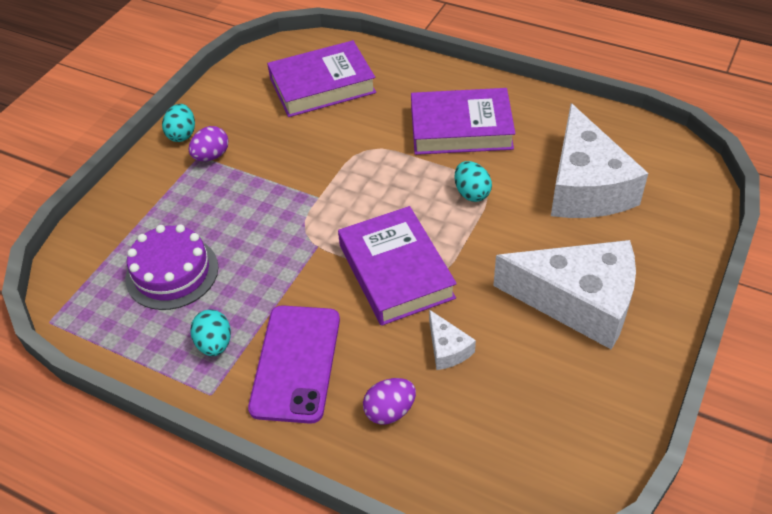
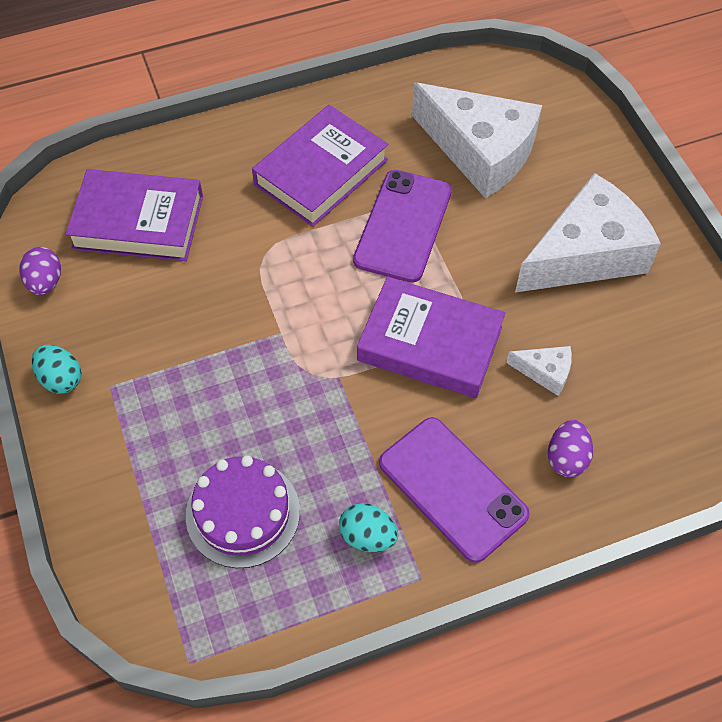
camera: 50 degrees left, 10 degrees up
purple egg [189,126,228,161] -> purple egg moved to [19,247,61,295]
purple book [267,40,376,117] -> purple book turned 75 degrees clockwise [65,169,203,261]
turquoise egg [454,161,492,202] -> purple phone [353,170,452,283]

